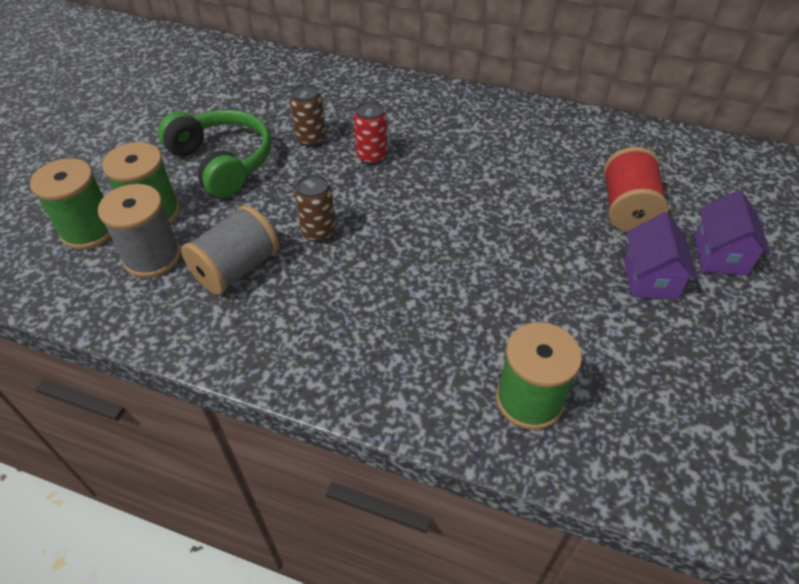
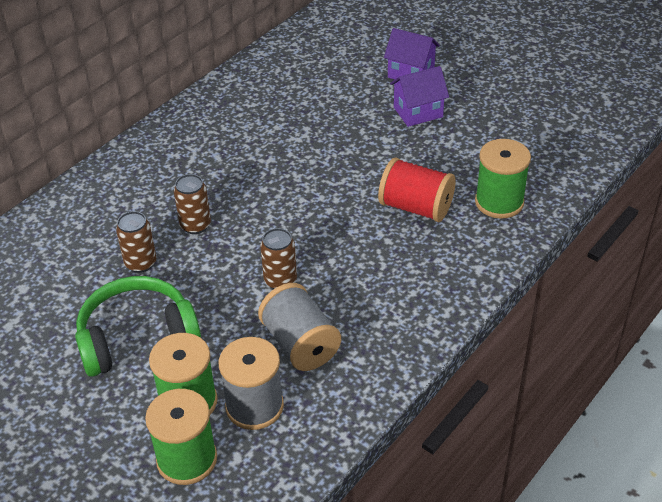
camera: 70 degrees left, 5 degrees down
red can [354,101,387,165] -> brown can [174,174,211,234]
red spool [604,147,669,232] -> red spool moved to [378,157,456,222]
purple house [624,212,698,300] -> purple house turned 45 degrees counterclockwise [390,66,449,127]

